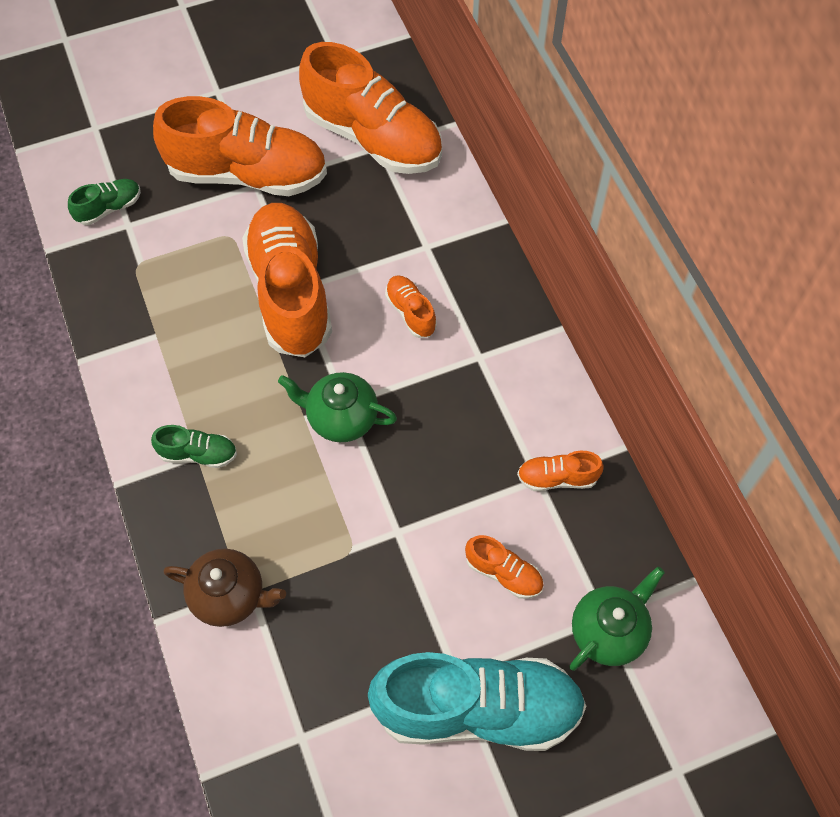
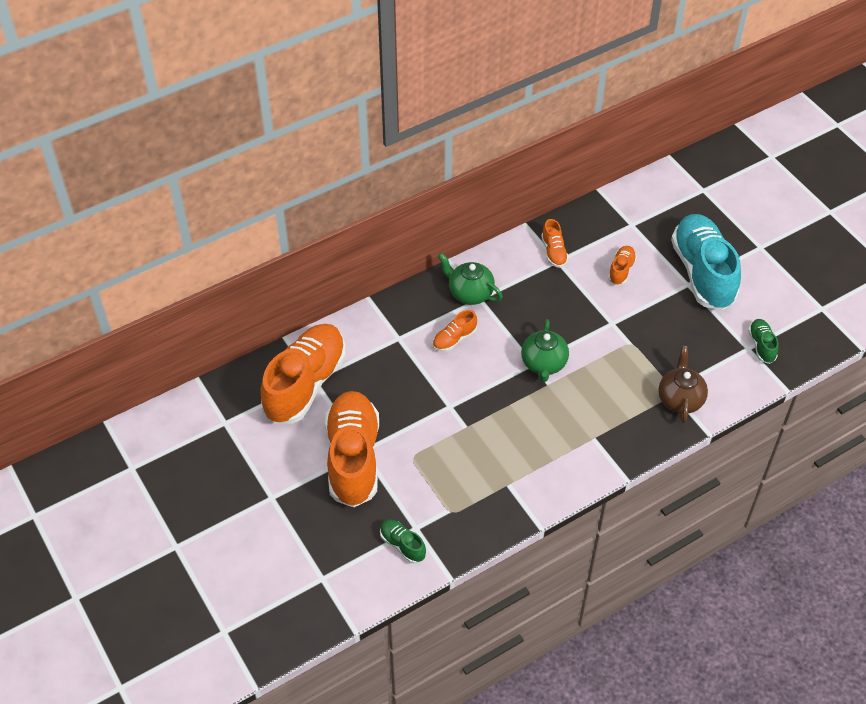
camera: 100 degrees left, 10 degrees down
green shoe [151,425,237,468] -> green shoe moved to [748,319,779,364]
orange shoe [242,203,332,357] -> none
green teapot [569,567,665,671] -> green teapot moved to [438,253,503,305]

